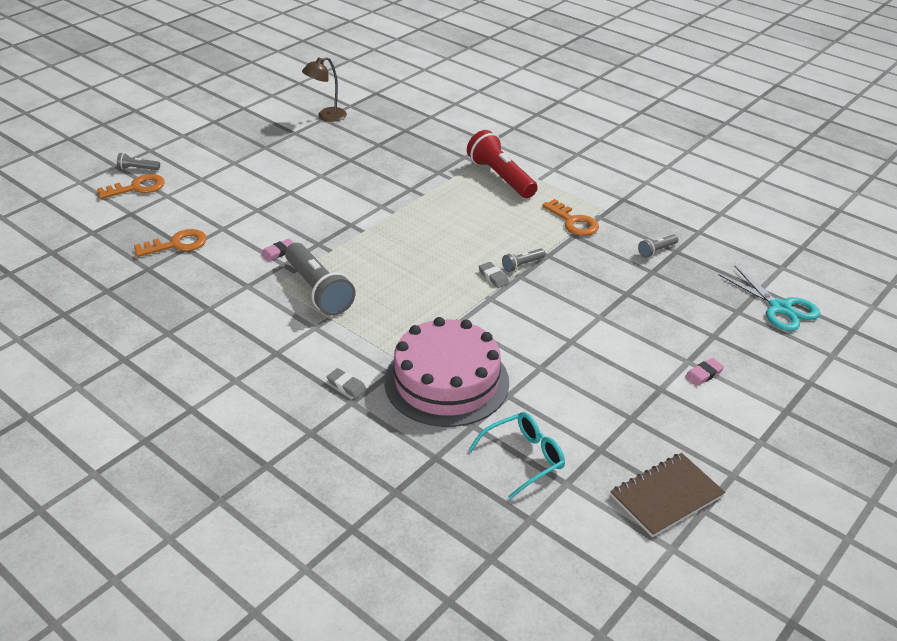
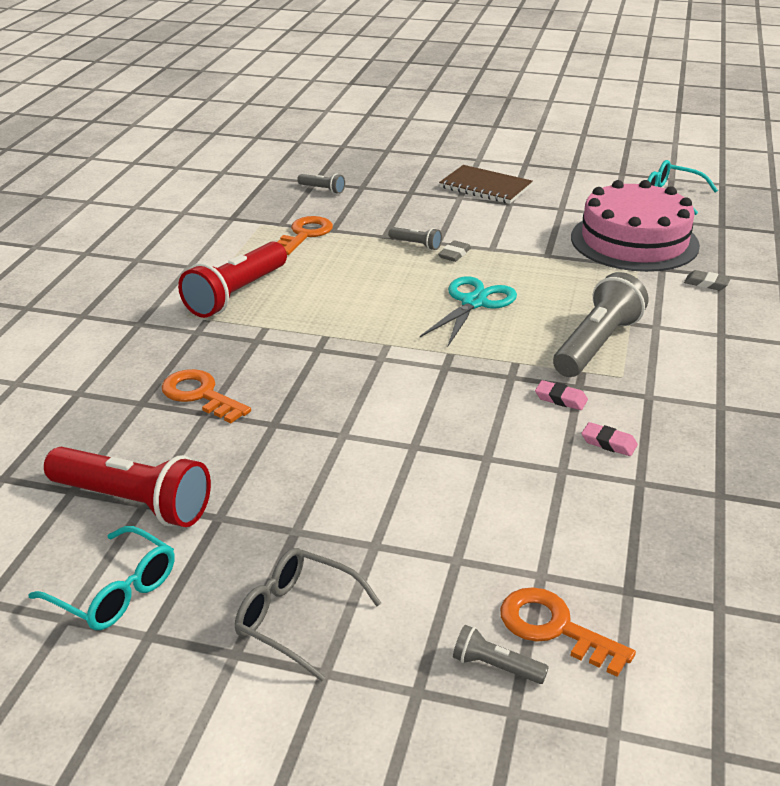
camera: 115 degrees left, 5 degrees down
grey flashlight [117,153,160,170] -> grey flashlight turned 135 degrees clockwise [453,625,549,684]
orange key [134,229,207,257] -> orange key moved to [161,369,251,423]
brown lamp [302,57,347,122] -> red flashlight [44,447,211,527]
grey eraser [327,368,367,398] -> grey eraser turned 75 degrees counterclockwise [684,270,731,290]
brown notebook [610,453,725,537] -> brown notebook moved to [439,165,533,204]
pink eraser [685,358,724,386] -> pink eraser moved to [581,422,638,456]
turquoise scissors [718,266,820,331] -> turquoise scissors moved to [420,276,517,346]
none -> turquoise glasses [29,526,175,630]
none -> grey glasses [235,548,381,681]

